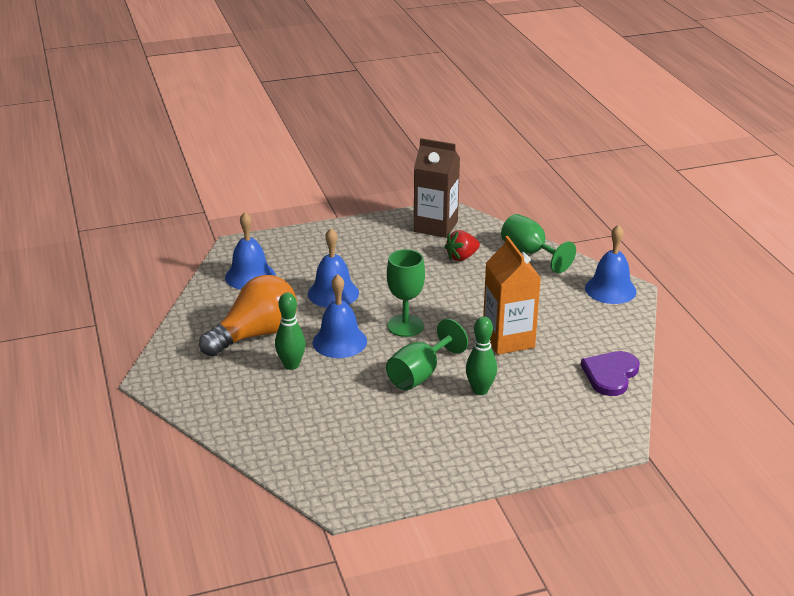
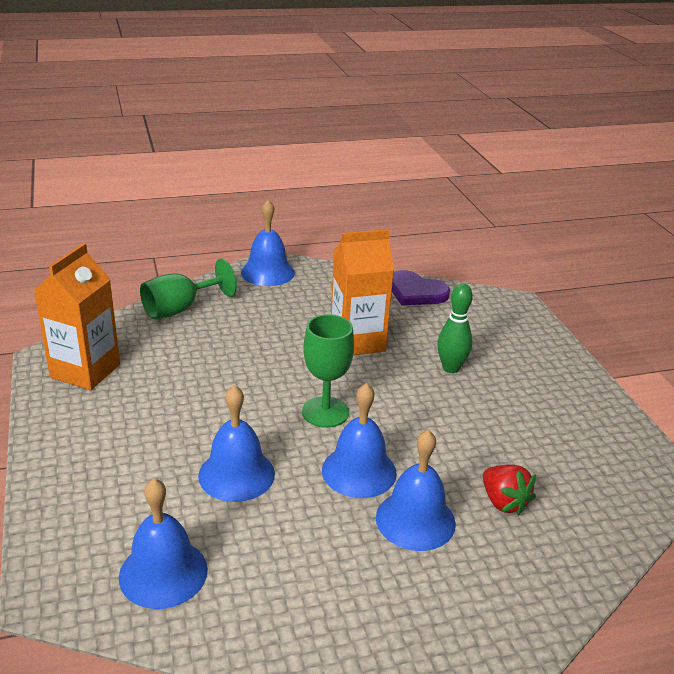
camera: 90 degrees left, 0 degrees up
orange light bulb [199,275,297,356] -> none
green bowling pin [275,293,306,370] -> blue bell [376,430,456,551]
green goblet [386,319,468,390] -> none
brown carton [414,138,460,238] -> orange carton [34,243,120,390]
red strawberry [445,230,480,261] -> red strawberry moved to [483,464,536,516]

